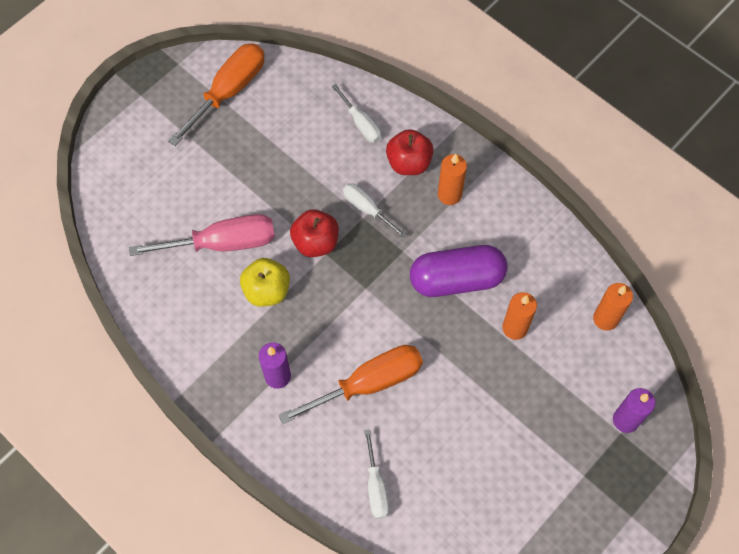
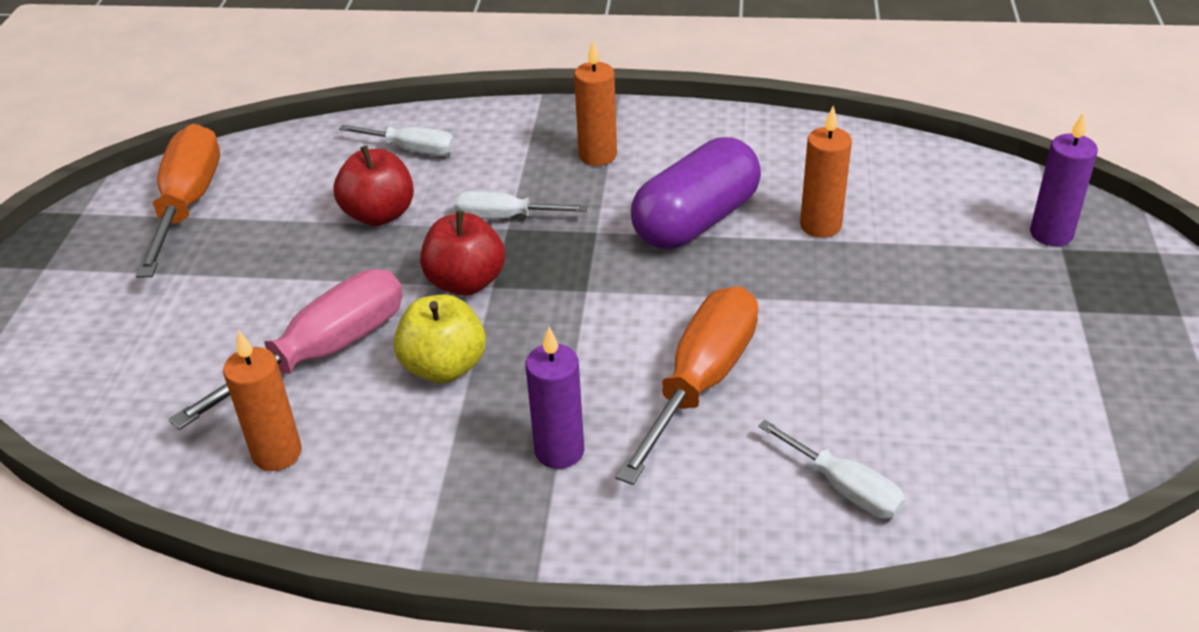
camera: 35 degrees left, 25 degrees down
red apple [386,129,434,175] -> red apple moved to [334,146,414,226]
orange candle [593,283,633,331] -> orange candle moved to [223,331,302,471]

